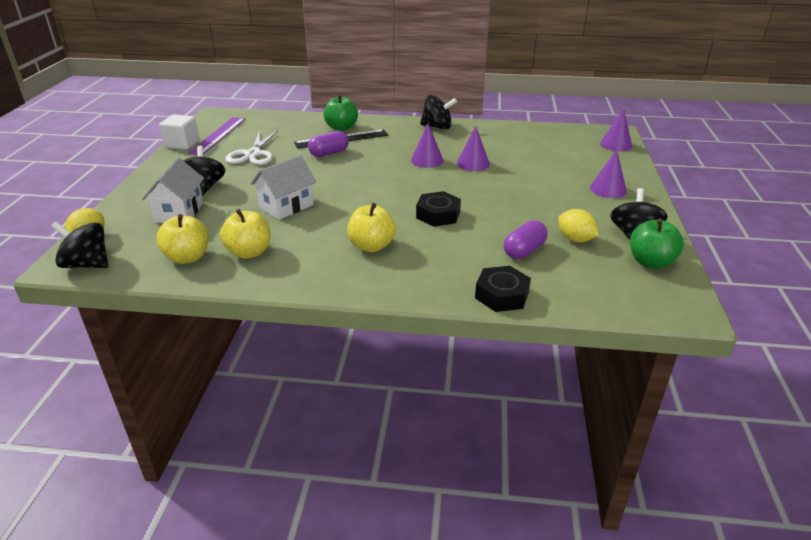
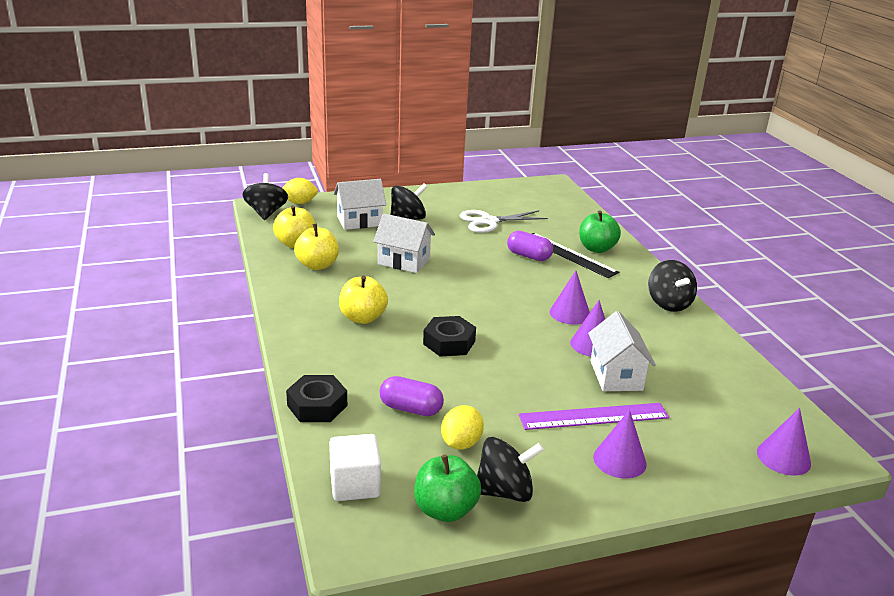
camera: 65 degrees right, 5 degrees down
white cube [159,115,199,150] -> white cube moved to [329,434,381,501]
purple ruler [188,117,245,155] -> purple ruler moved to [519,403,669,430]
none -> white house [588,311,656,391]

